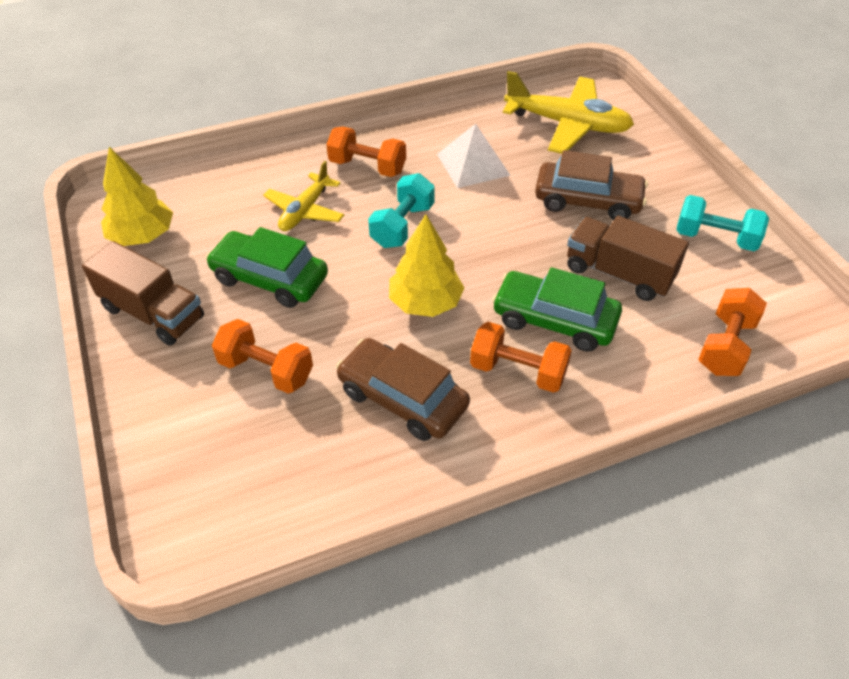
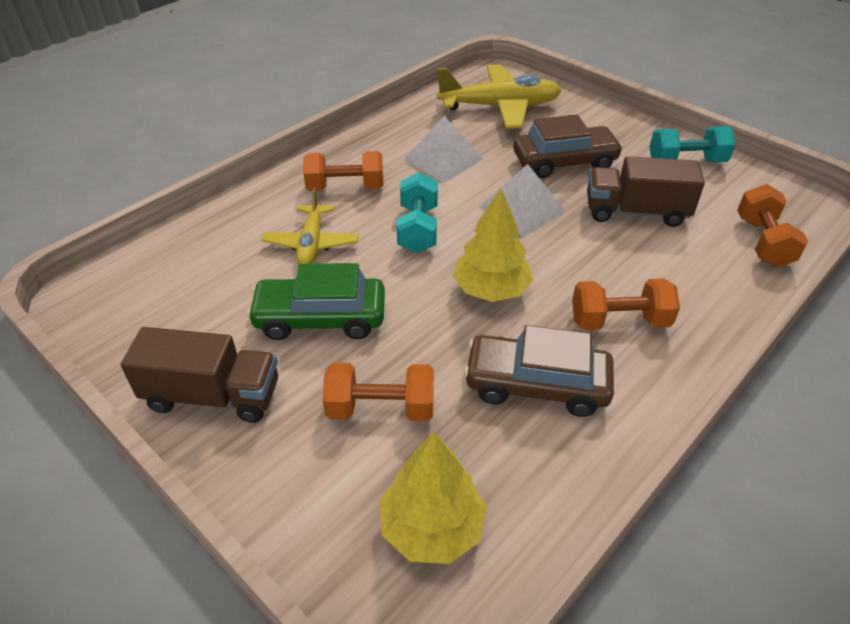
camera: 25 degrees left, 5 degrees down
yellow tree [101,147,173,246] -> yellow tree moved to [379,432,487,564]
green car [492,267,622,352] -> none
none -> white pyramid [479,164,565,237]

